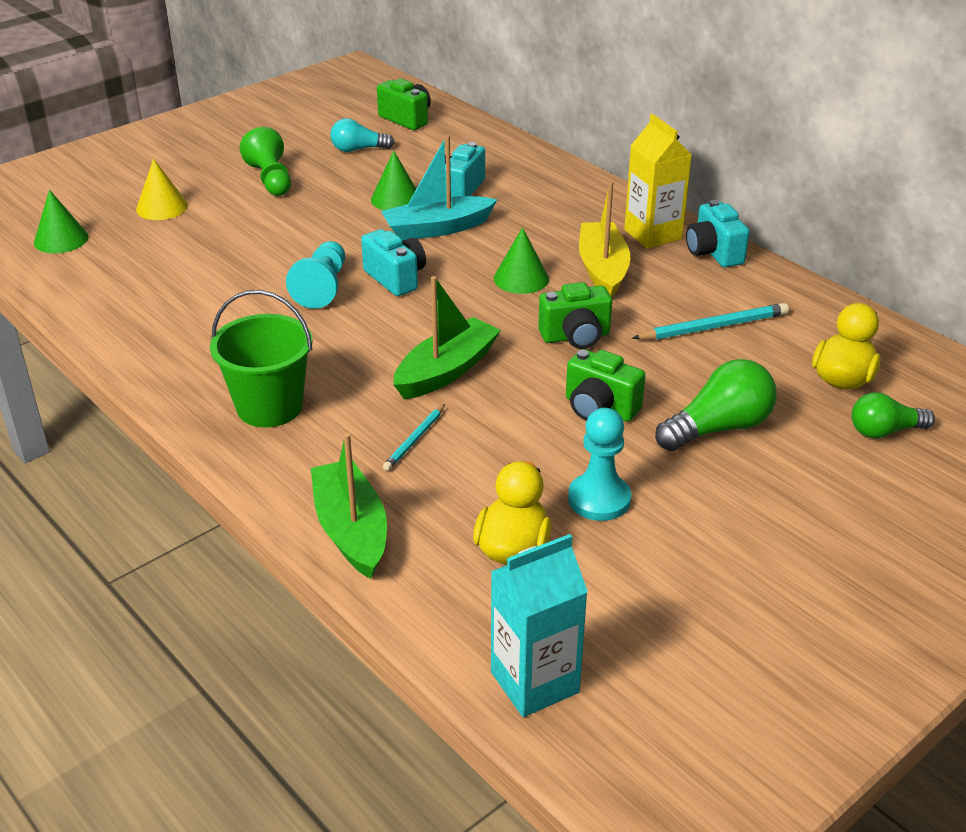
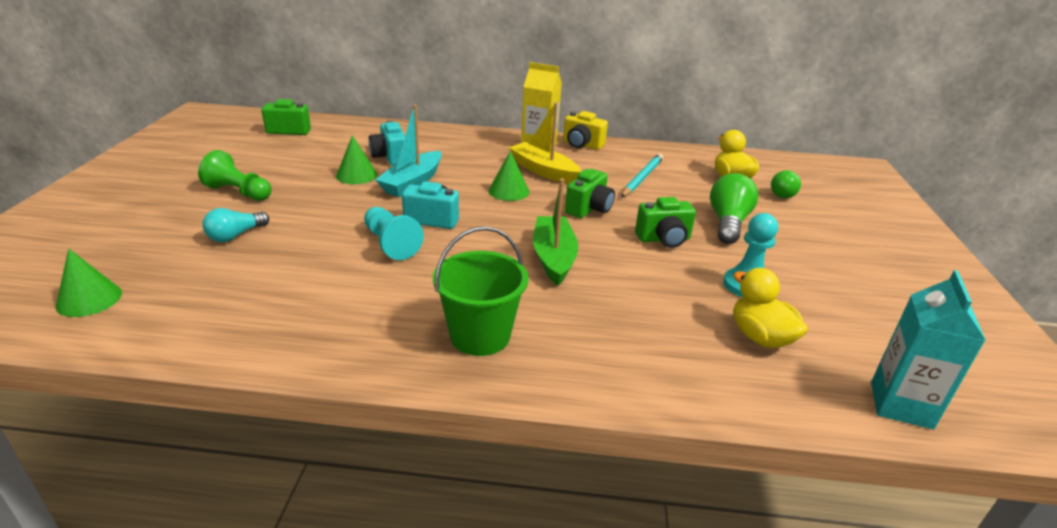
camera: 45 degrees left, 5 degrees down
yellow cone [136,159,188,220] -> none
green boat [311,433,387,579] -> none
turquoise light bulb [330,118,395,152] -> turquoise light bulb moved to [203,208,269,242]
turquoise pencil [383,404,445,471] -> none
turquoise camera [686,200,750,267] -> yellow camera [563,111,608,150]

